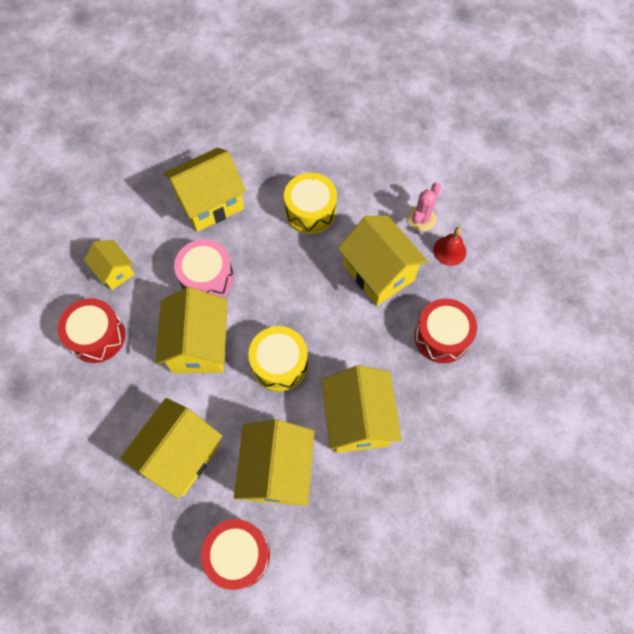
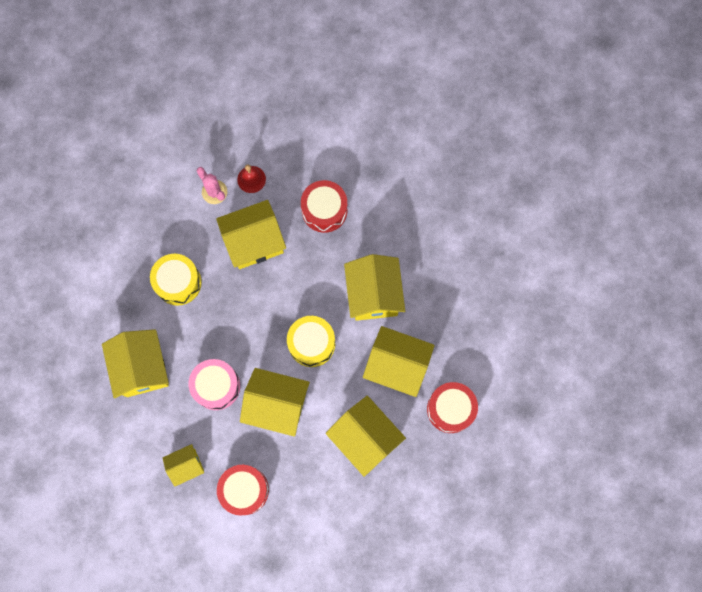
camera: 75 degrees left, 10 degrees up
yellow house [321,365,402,453] -> yellow house turned 75 degrees clockwise [344,254,405,321]

